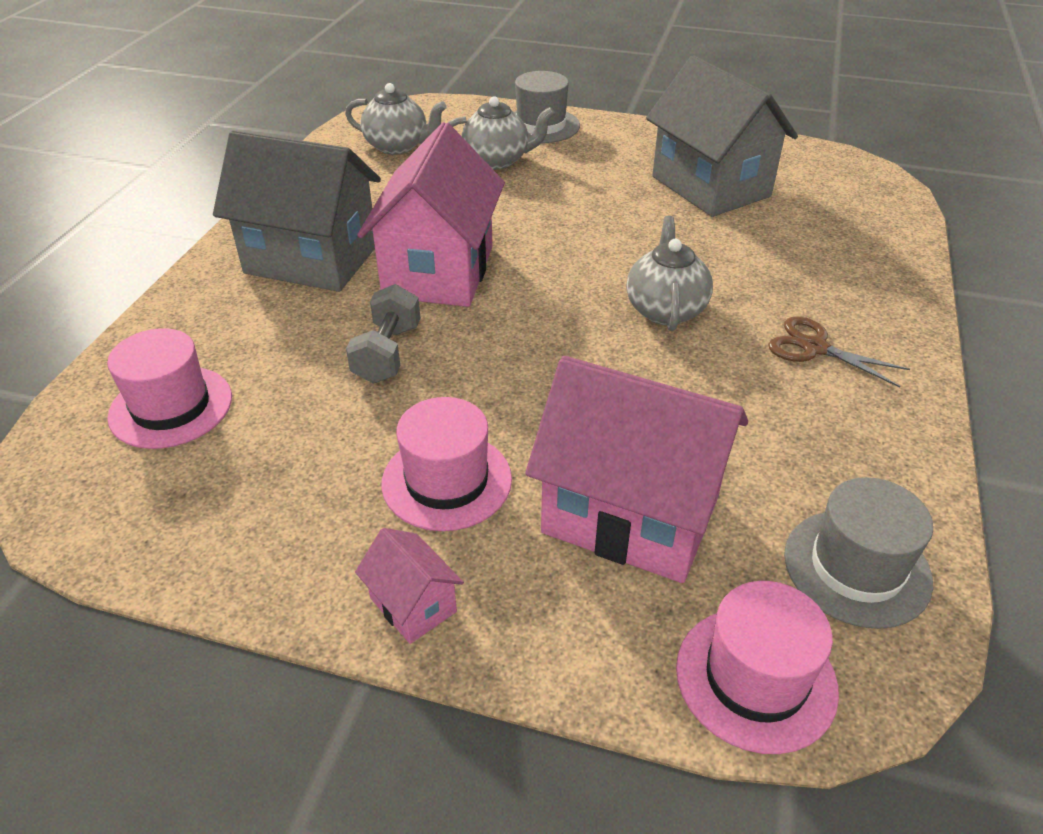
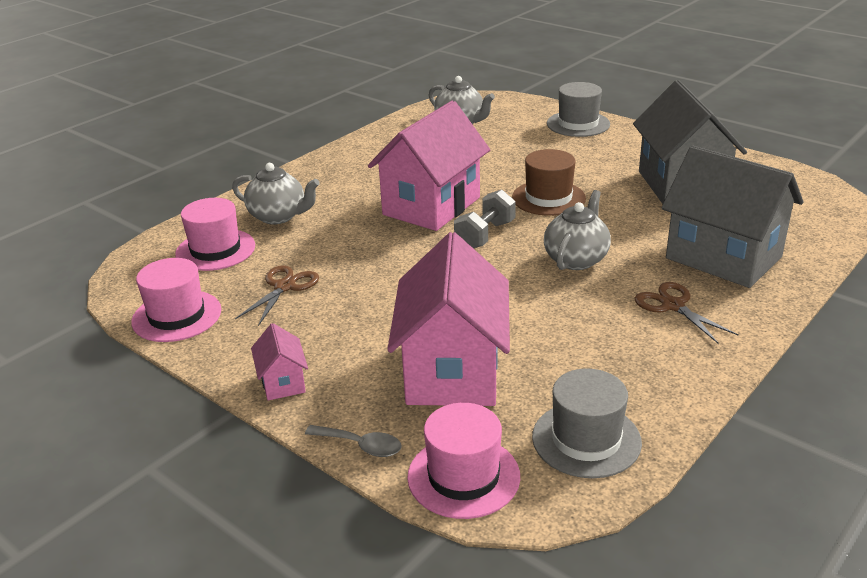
camera: 25 degrees right, 10 degrees down
grey house [213,130,381,292] -> grey house moved to [662,146,803,288]
grey dumbbell [346,284,421,383] -> grey dumbbell moved to [454,189,516,248]
pink hat [381,397,512,531] -> pink hat moved to [131,258,221,342]
grey teapot [448,96,555,170] -> grey teapot moved to [232,163,320,224]
pink house [525,356,748,583] -> pink house turned 45 degrees clockwise [387,232,510,406]
none -> brown scissors [235,265,319,326]
none -> grey spoon [305,425,402,457]
none -> brown hat [512,149,586,216]

